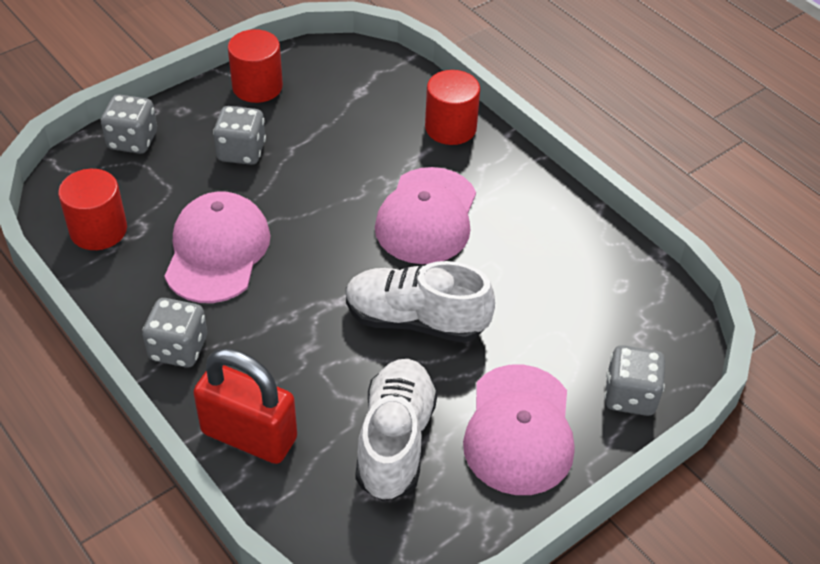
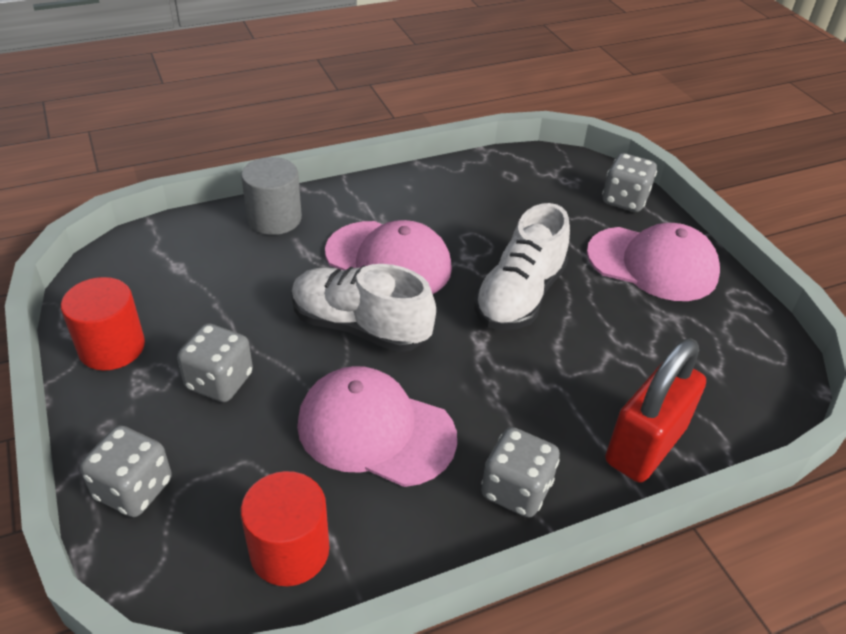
camera: 75 degrees left, 5 degrees down
white shoe [355,359,438,501] -> white shoe moved to [292,264,436,352]
red cylinder [425,70,480,145] -> grey cylinder [241,157,302,235]

